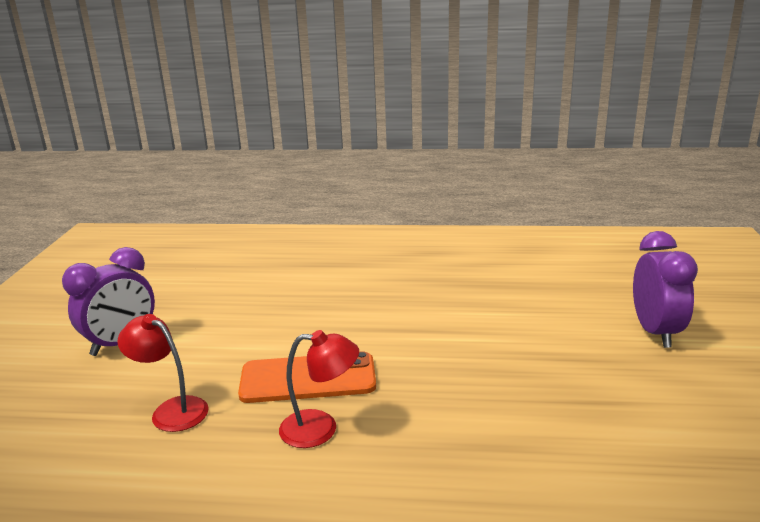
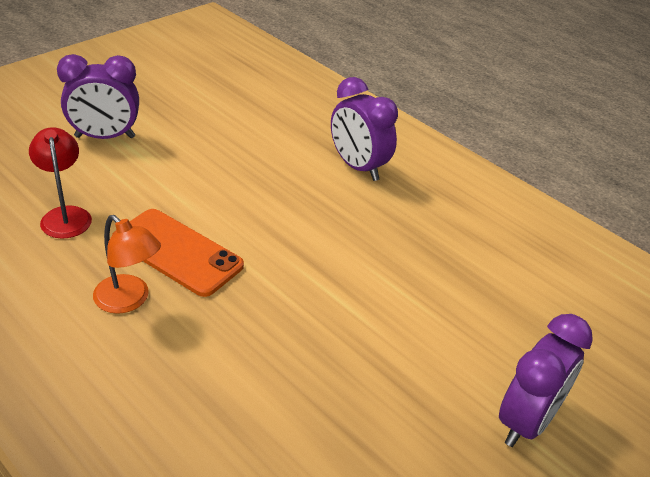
camera: 35 degrees right, 15 degrees up
red lamp [279,330,359,448] -> orange lamp [93,215,161,314]
none -> purple clock [331,77,398,181]

